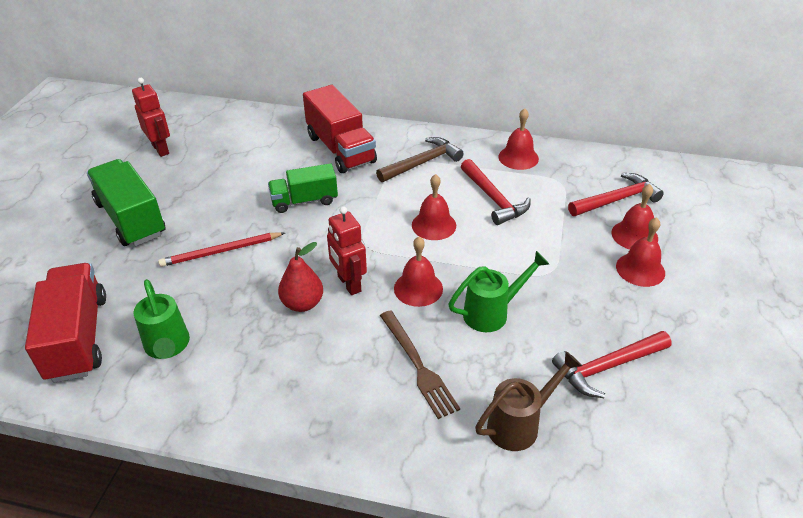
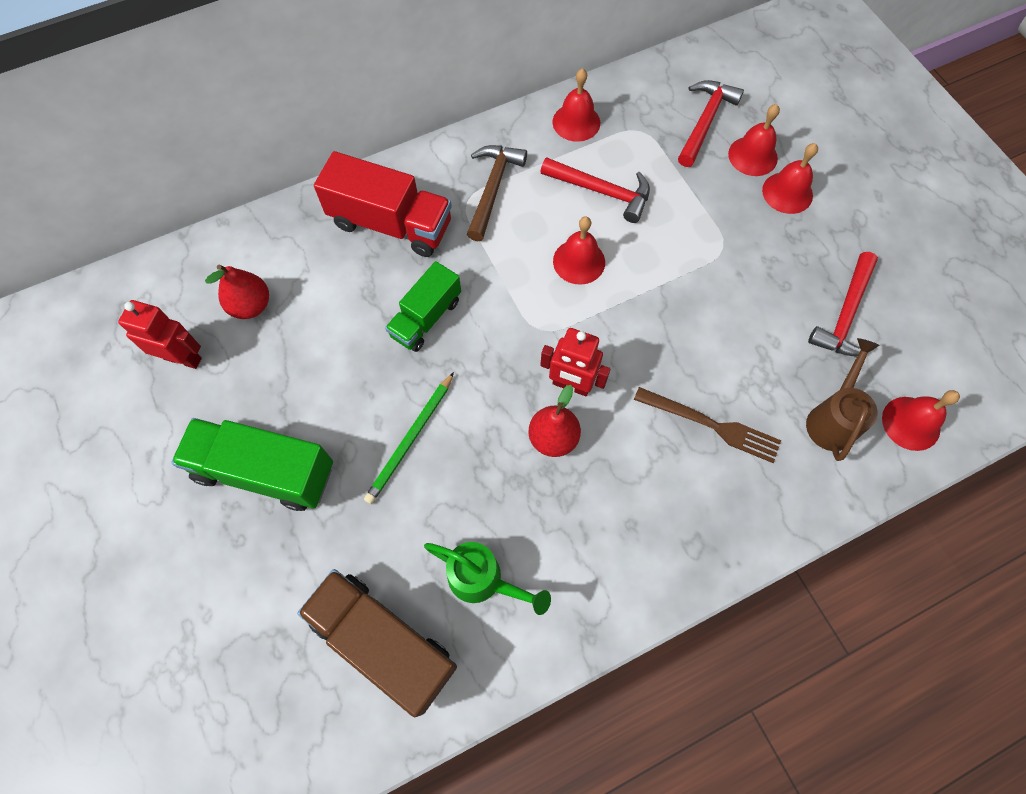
camera: 40 degrees left, 25 degrees up
red truck [25,263,106,383] -> brown truck [297,569,457,717]
red pencil [158,232,285,267] -> green pencil [364,372,454,504]
red bell [394,237,443,307] -> red bell moved to [882,390,960,451]
green watering can [448,251,549,332] -> none
none -> red pear [205,265,269,319]

